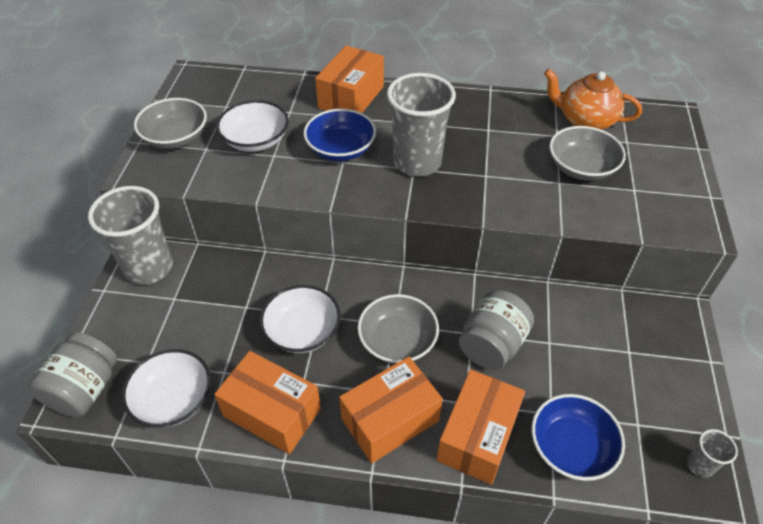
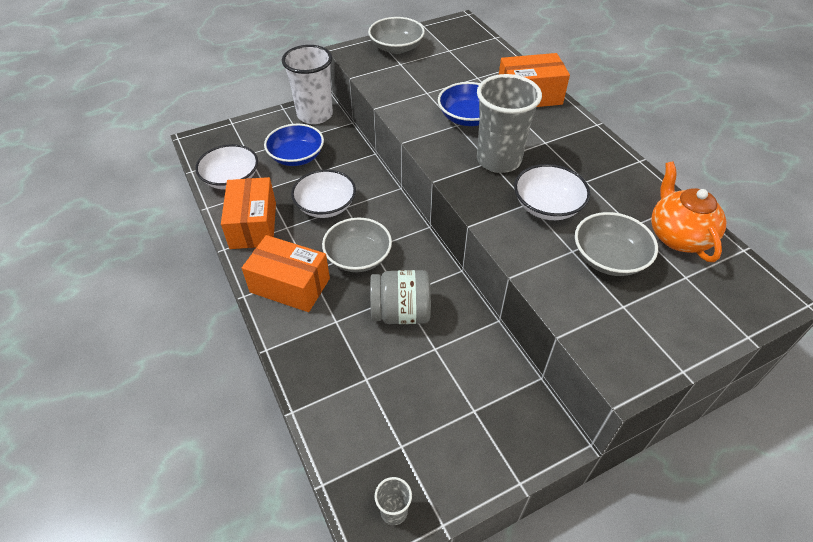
camera: 55 degrees right, 0 degrees up
grey jar [28,332,117,417] -> none
grey cup [88,186,173,285] -> white cup [282,45,333,124]
white bowl [216,100,289,152] -> white bowl moved to [514,164,590,220]
orange box [437,369,525,485] -> none
blue bowl [532,394,625,481] -> blue bowl moved to [264,124,324,166]

